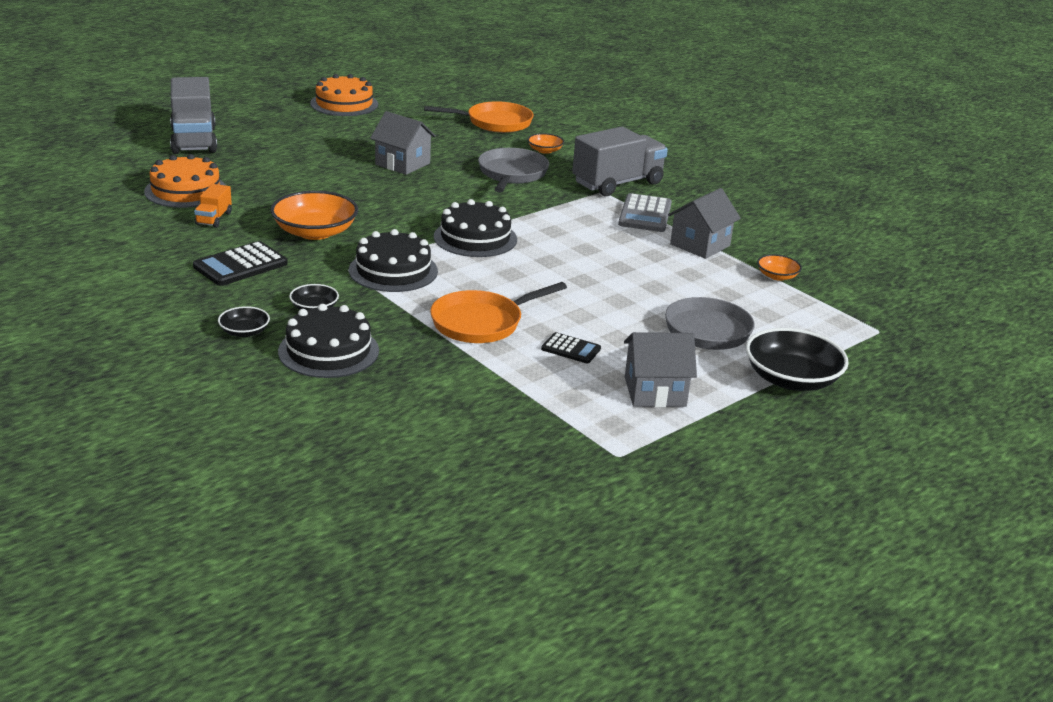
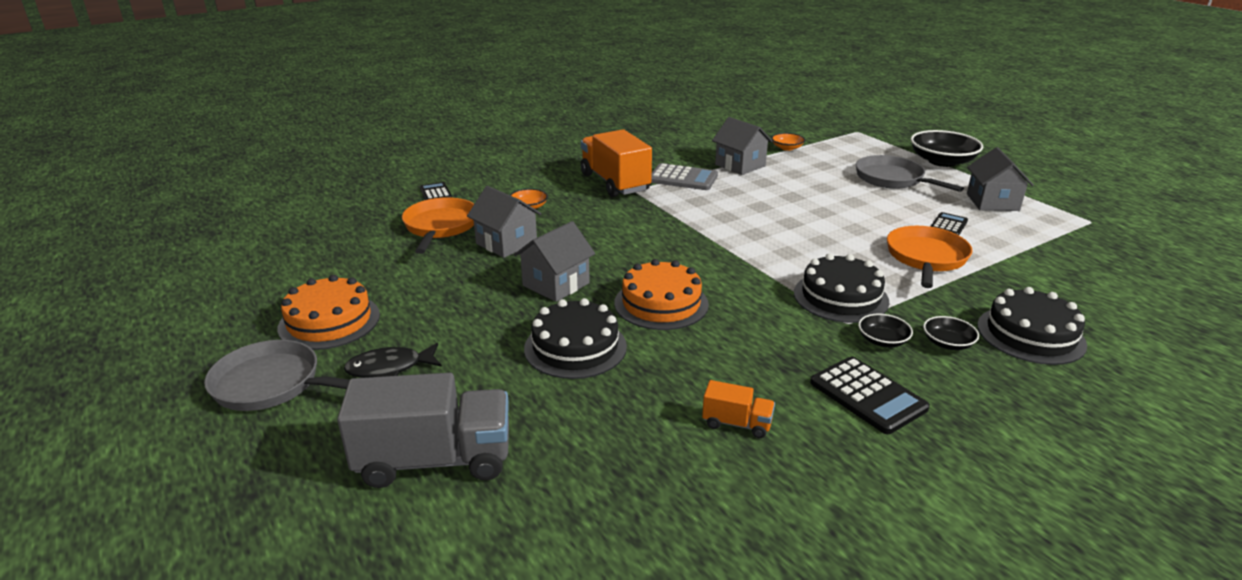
camera: 80 degrees left, 0 degrees up
orange cake [144,154,226,208] -> orange cake moved to [614,259,709,330]
black bowl [218,306,270,337] -> black bowl moved to [858,314,913,347]
orange bowl [270,191,358,240] -> none
orange pan [430,282,567,343] -> orange pan turned 135 degrees counterclockwise [887,226,973,288]
black cake [434,199,517,257] -> black cake moved to [524,298,627,379]
grey pan [478,148,549,193] -> grey pan moved to [204,340,349,411]
grey truck [572,127,668,196] -> orange truck [580,129,652,197]
none -> black fish [344,343,442,378]
none -> black calculator [420,182,452,200]
none -> grey house [467,186,541,258]

